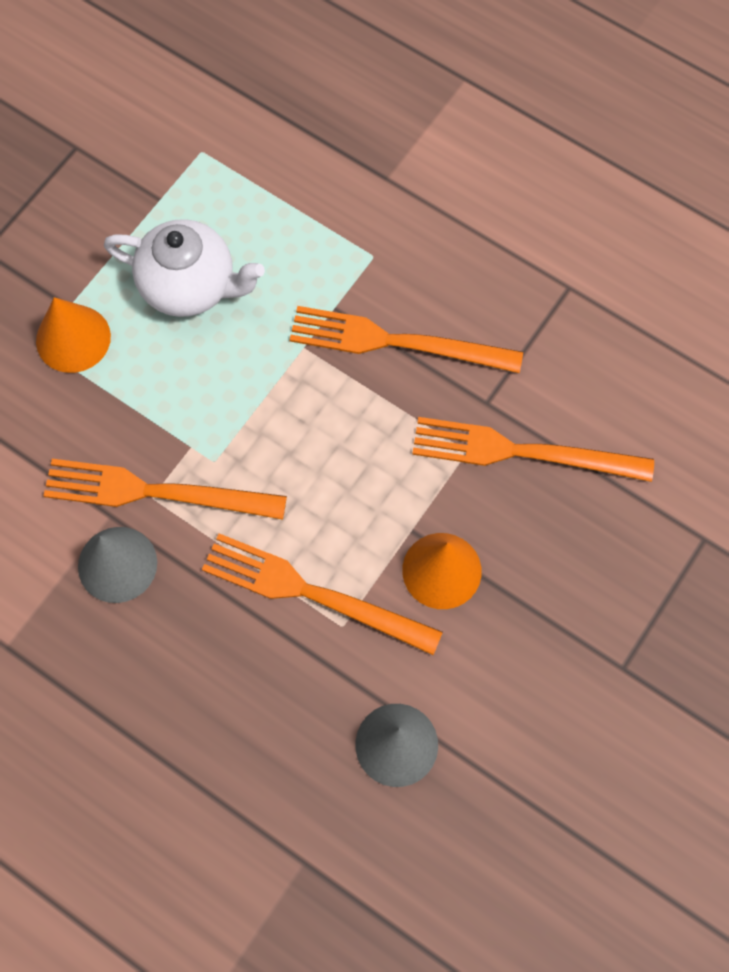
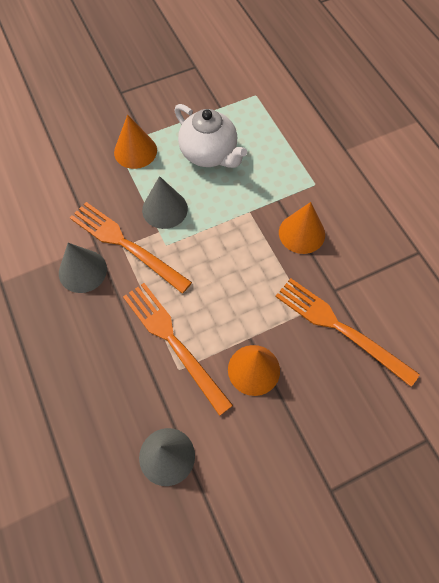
camera: 30 degrees right, 5 degrees down
orange fork [290,306,523,373] -> orange cone [279,202,325,254]
none -> grey cone [142,176,188,229]

